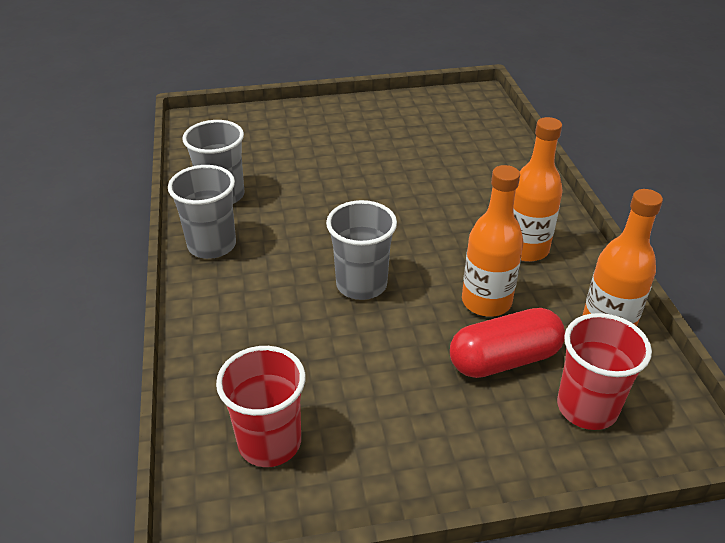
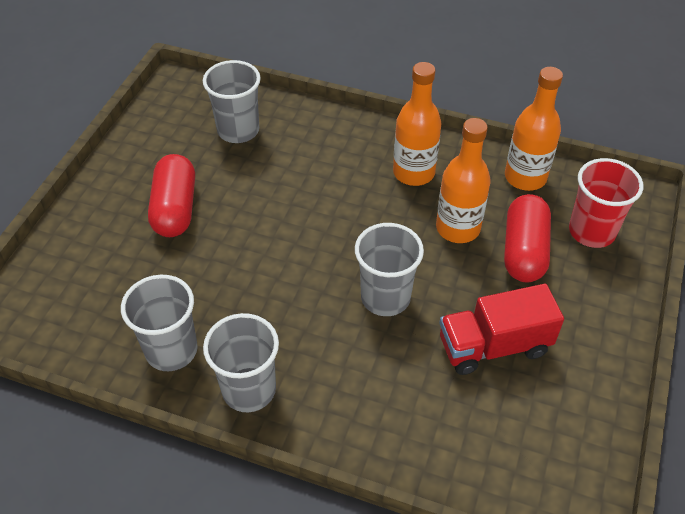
camera: 60 degrees left, 10 degrees up
red cup [216,346,306,467] -> none
none -> red capsule [148,154,195,237]
none -> grey cup [203,60,261,143]
none -> red truck [439,284,564,375]

